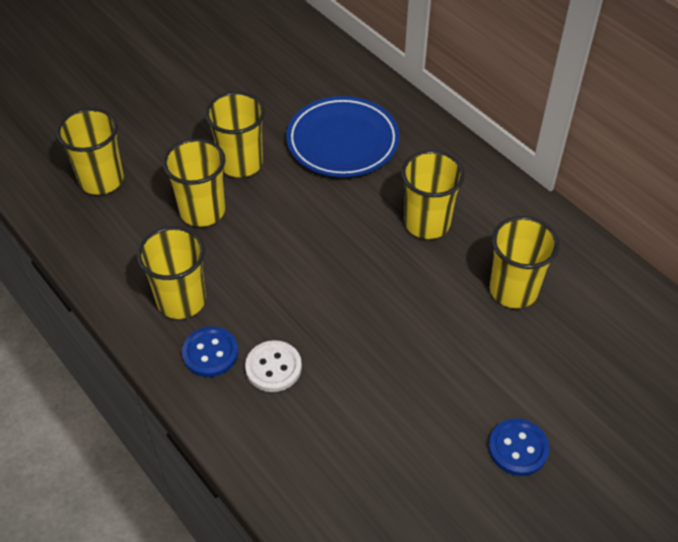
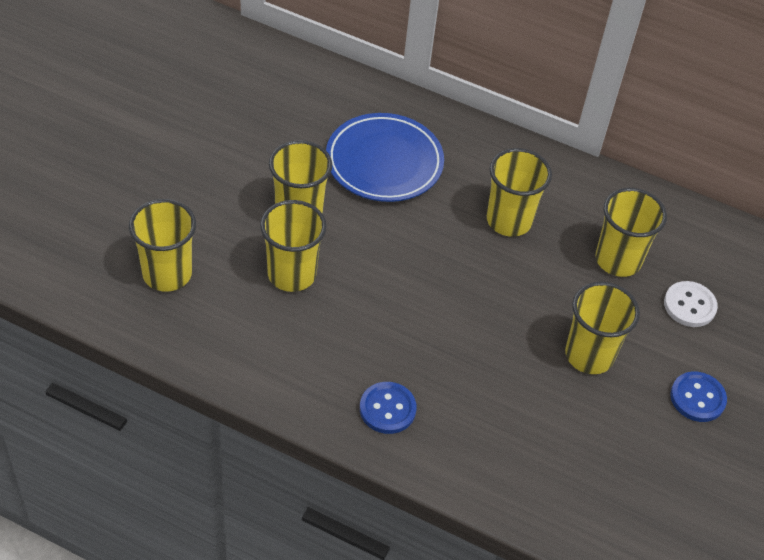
camera: 30 degrees left, 0 degrees up
yellow cup [137,226,206,319] -> yellow cup moved to [565,282,640,374]
white button [245,340,302,392] -> white button moved to [664,281,718,327]

